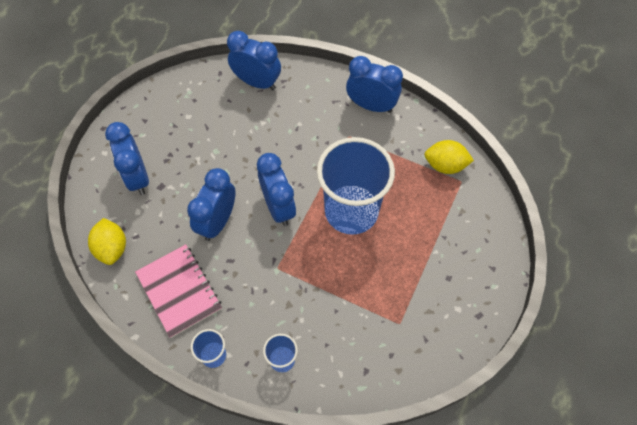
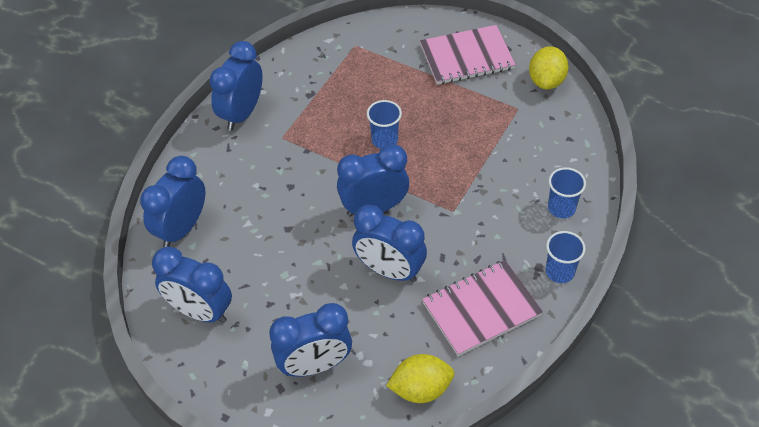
camera: 85 degrees left, 10 degrees down
blue cup [317,137,395,235] -> blue cup [367,100,402,149], size x0.42
yellow lemon [425,140,474,174] -> yellow lemon moved to [529,46,569,90]
none -> blue clock [152,247,232,323]
none -> pink notebook [420,25,516,85]

